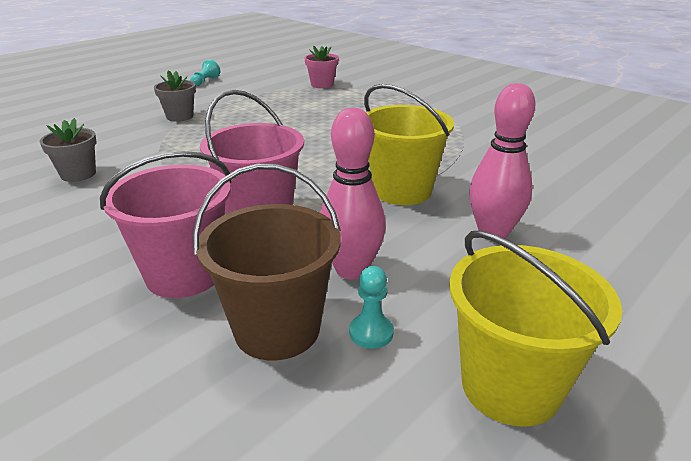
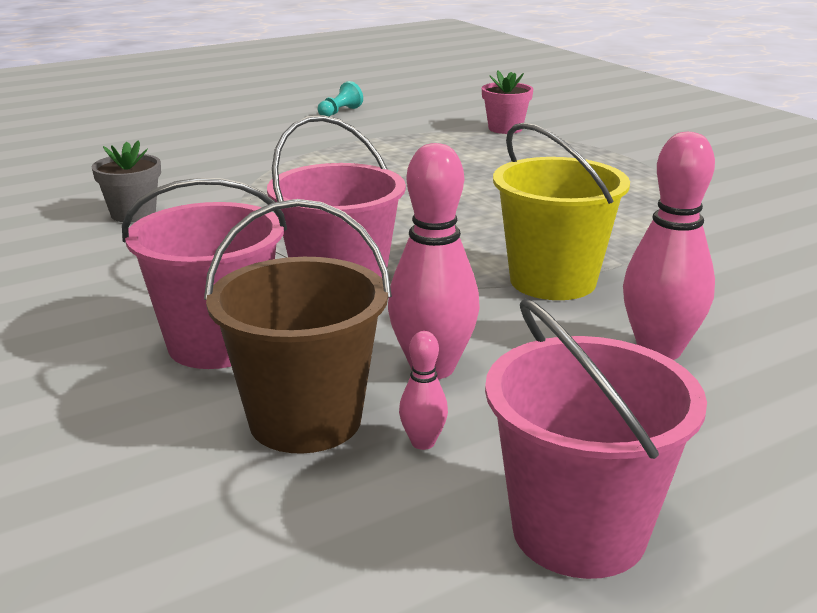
camera: 15 degrees right, 5 degrees down
grey flower pot [154,70,196,122] -> none
turquoise pawn [349,266,394,349] -> pink bowling pin [399,331,448,450]
yellow bucket [449,231,622,427] -> pink bucket [485,298,707,579]

